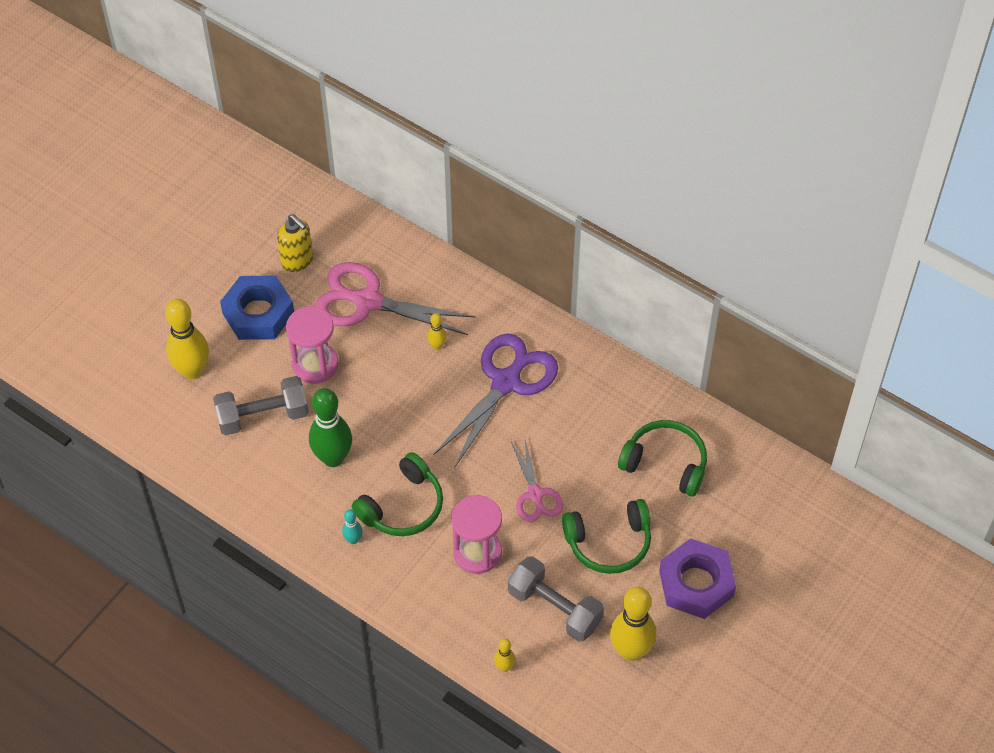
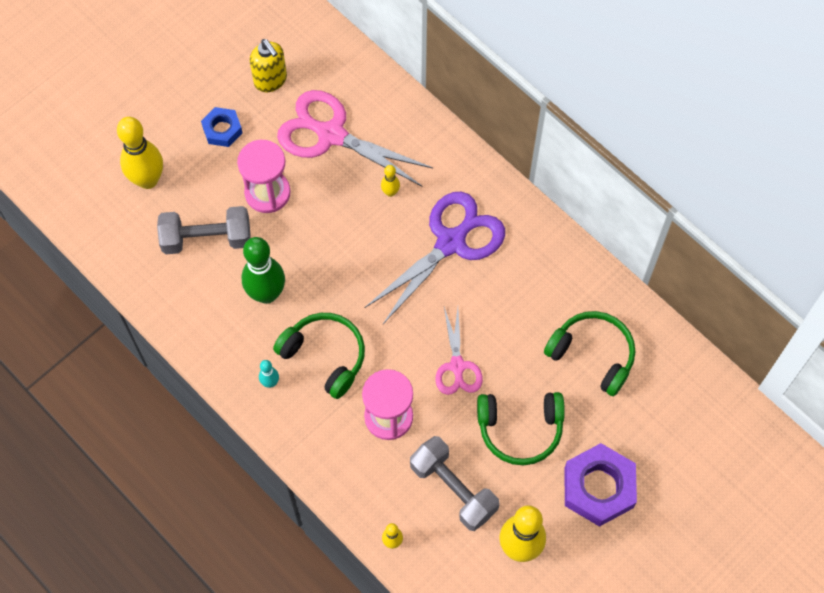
camera: 10 degrees right, 10 degrees up
blue nut [220,276,294,340] -> blue nut [201,107,243,147], size x0.58
green headphones [352,452,443,536] -> green headphones turned 105 degrees counterclockwise [273,313,365,399]

